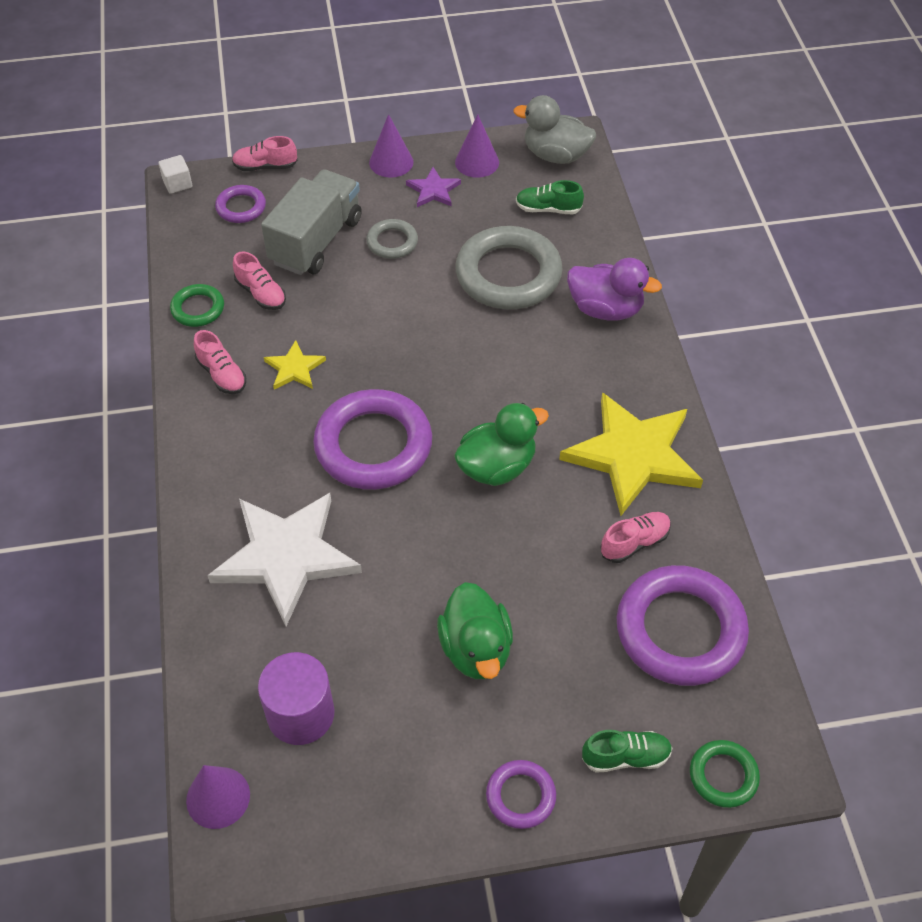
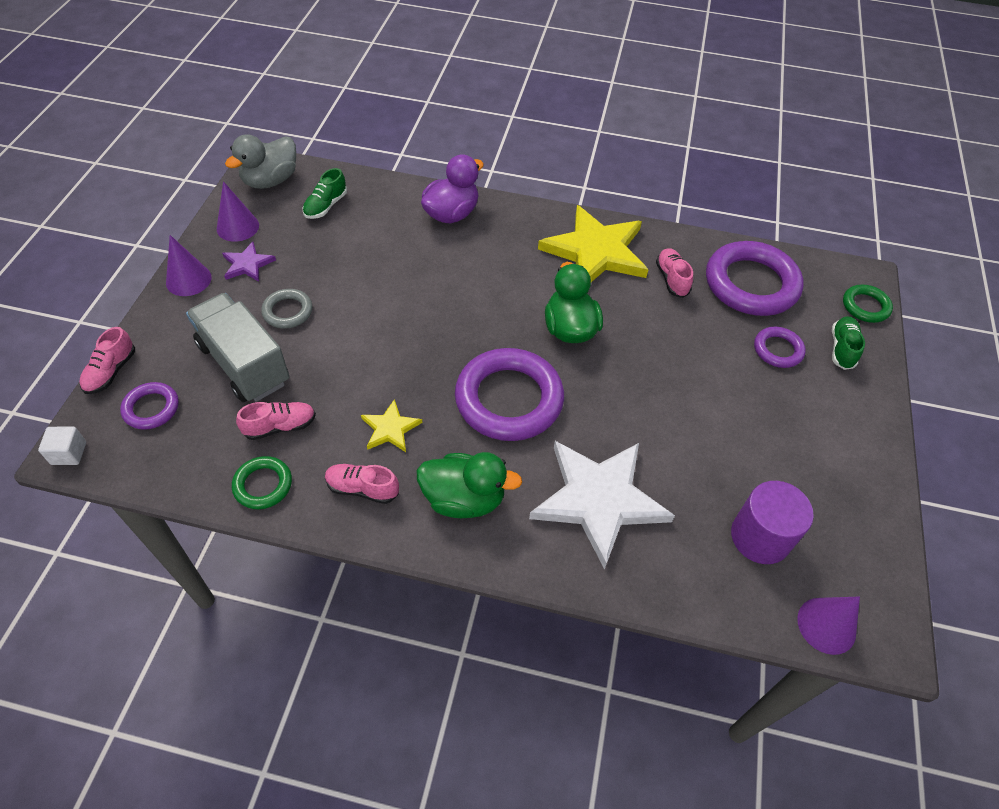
camera: 70 degrees left, 0 degrees up
pink shoe [194,330,246,394] -> pink shoe turned 150 degrees counterclockwise [325,464,399,504]
green duck [437,582,513,679] -> green duck moved to [417,452,522,518]
grey ring [455,226,563,309] -> none
purple ring [486,760,556,829] -> purple ring moved to [754,327,806,368]

